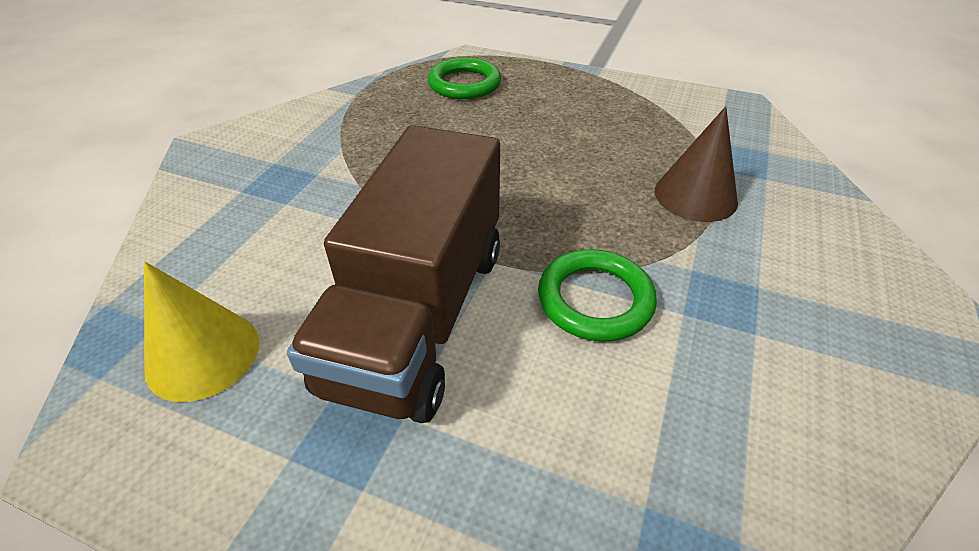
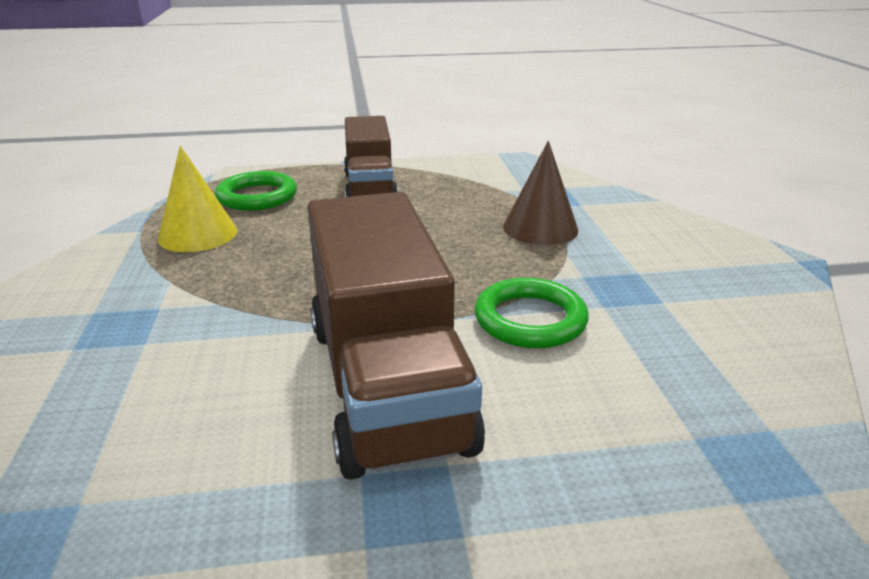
camera: 30 degrees left, 15 degrees down
yellow cone [144,262,259,402] -> yellow cone moved to [158,146,237,252]
none -> brown truck [344,116,398,197]

